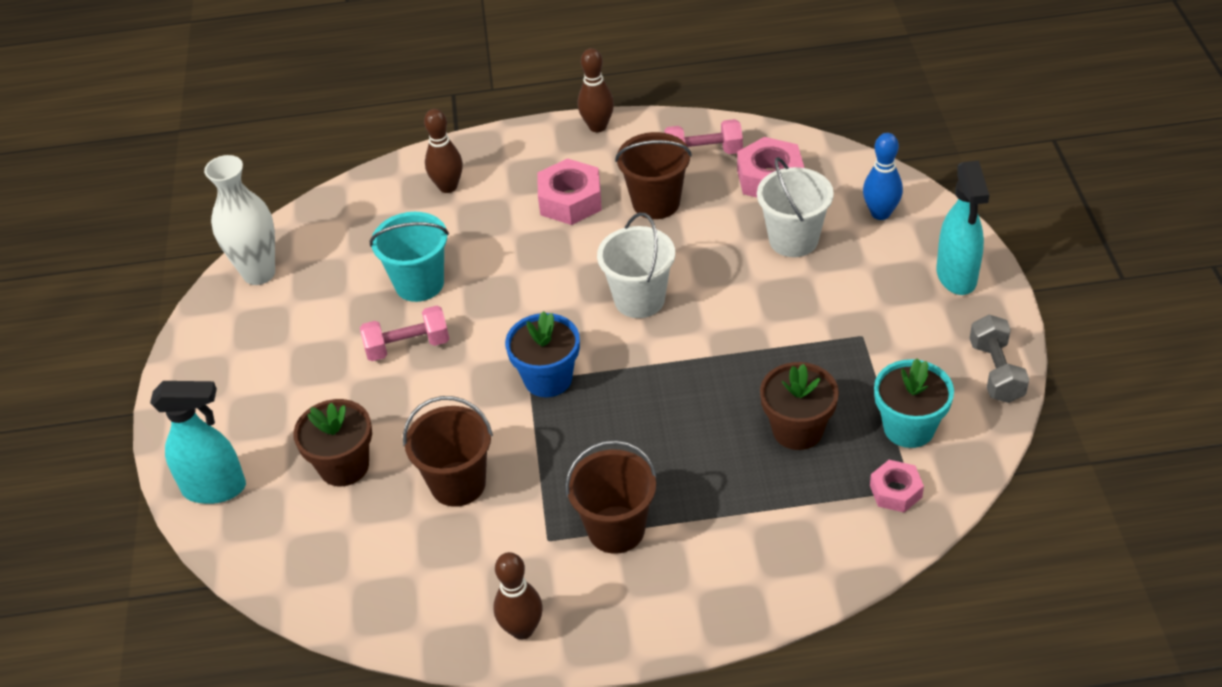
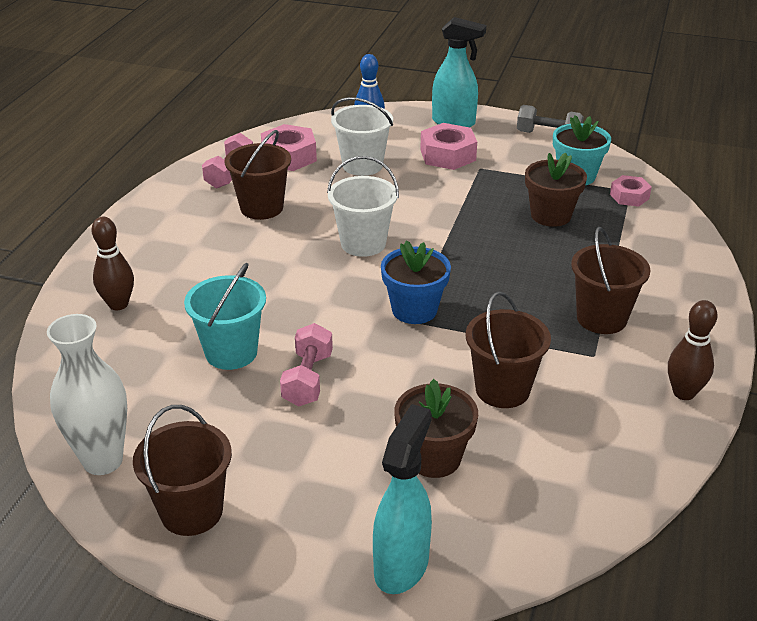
camera: 70 degrees left, 10 degrees down
pink nut [537,158,602,225] -> pink nut moved to [420,123,477,170]
brown bowling pin [578,48,614,132] -> none
none -> brown bucket [133,405,232,536]

